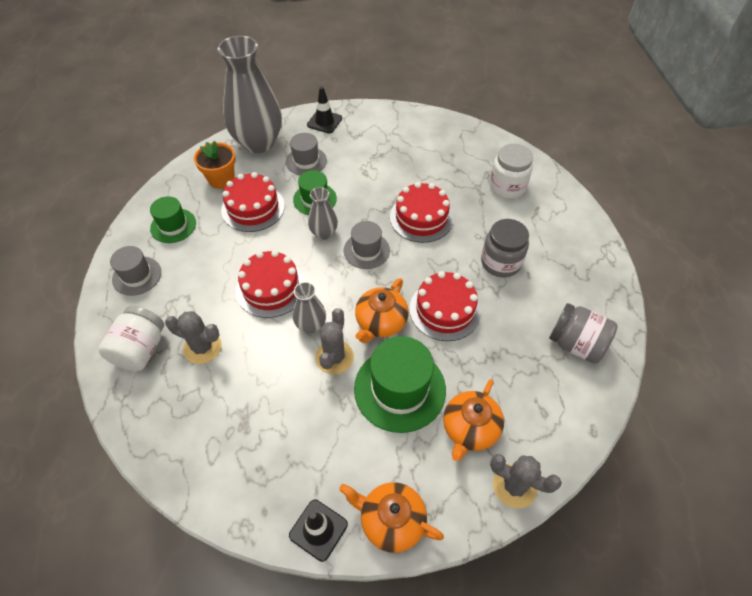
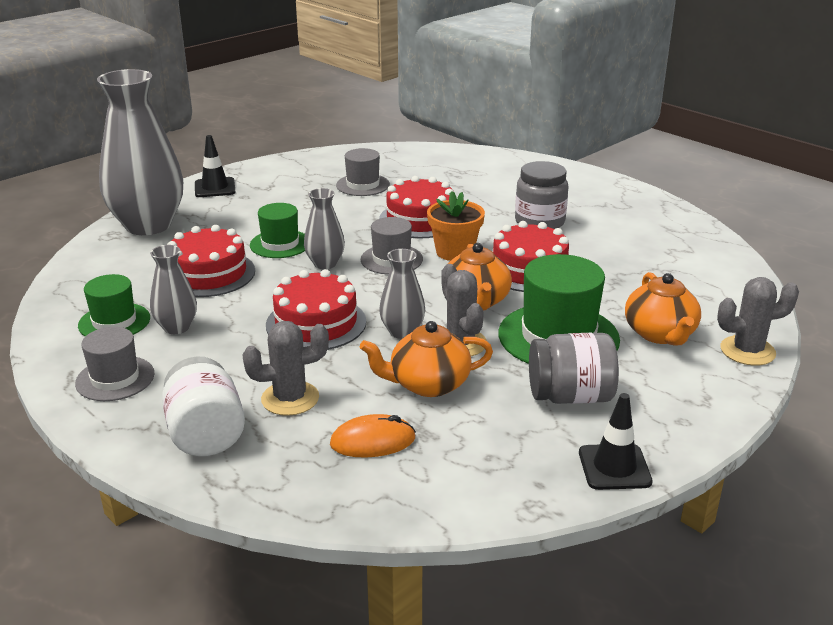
camera: 35 degrees left, 25 degrees down
orange flower pot [194,141,236,189] -> orange flower pot moved to [427,191,485,261]
grey hat [286,133,327,175] -> grey hat moved to [336,148,390,196]
orange teapot [339,482,444,553] -> orange teapot moved to [360,321,493,397]
white jar [489,144,533,199] -> none
grey jar [549,303,618,364] -> grey jar moved to [529,333,619,404]
none -> grey vase [150,245,197,334]
none -> orange mouse [330,414,416,458]

